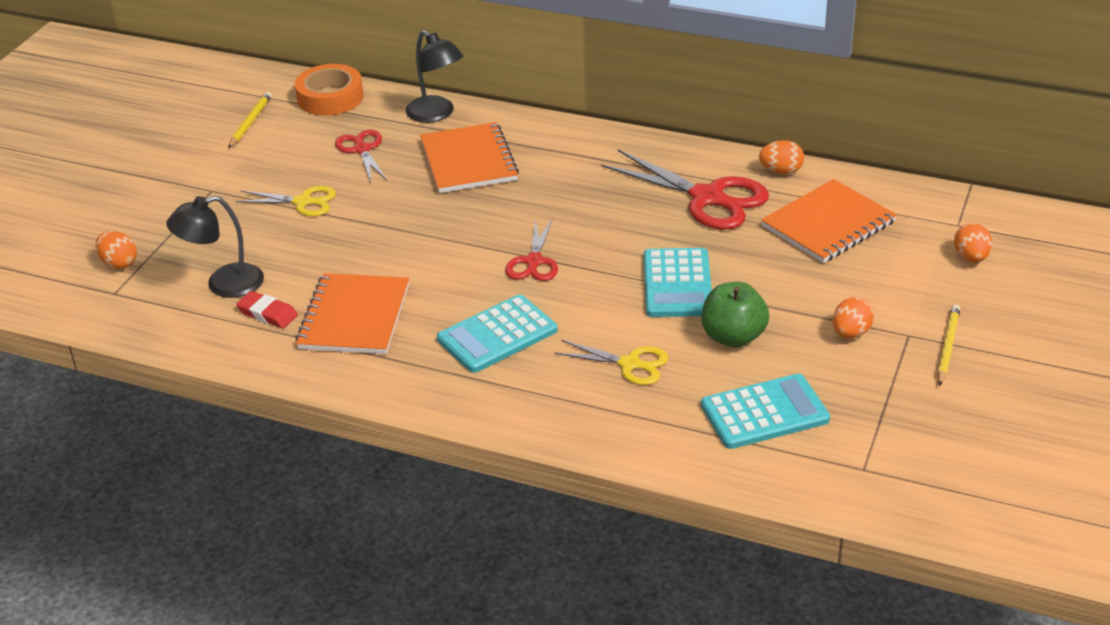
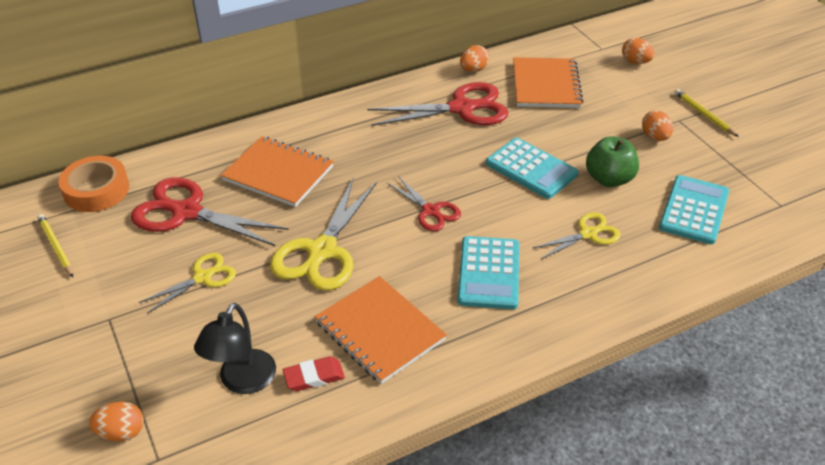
camera: 50 degrees left, 5 degrees up
red scissors [335,130,387,182] -> red scissors [131,177,289,246], size x1.76
black lamp [406,30,463,123] -> none
none -> yellow scissors [270,178,377,291]

